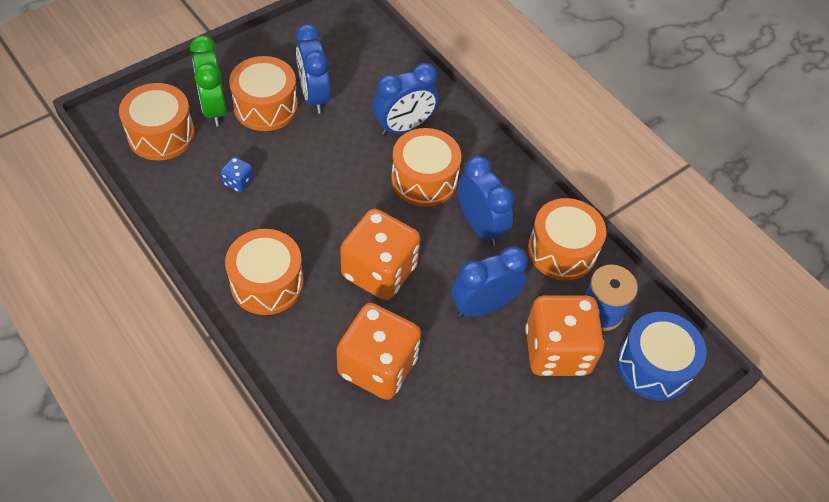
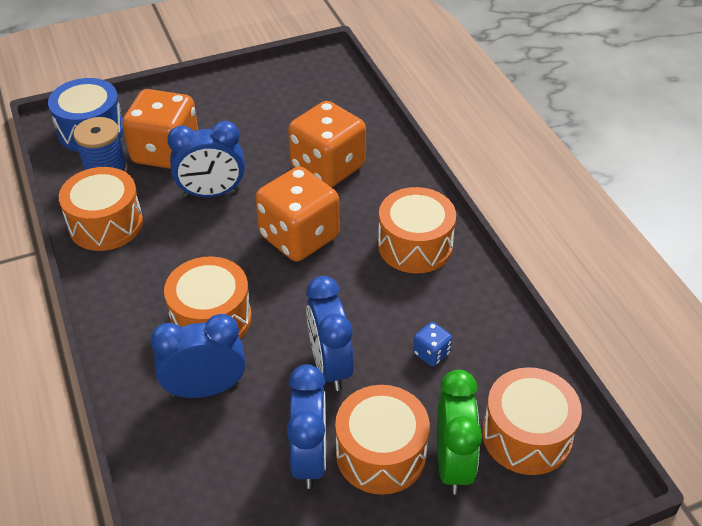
camera: 160 degrees left, 10 degrees down
blue clock [458,156,515,246] -> blue clock moved to [306,276,354,391]

